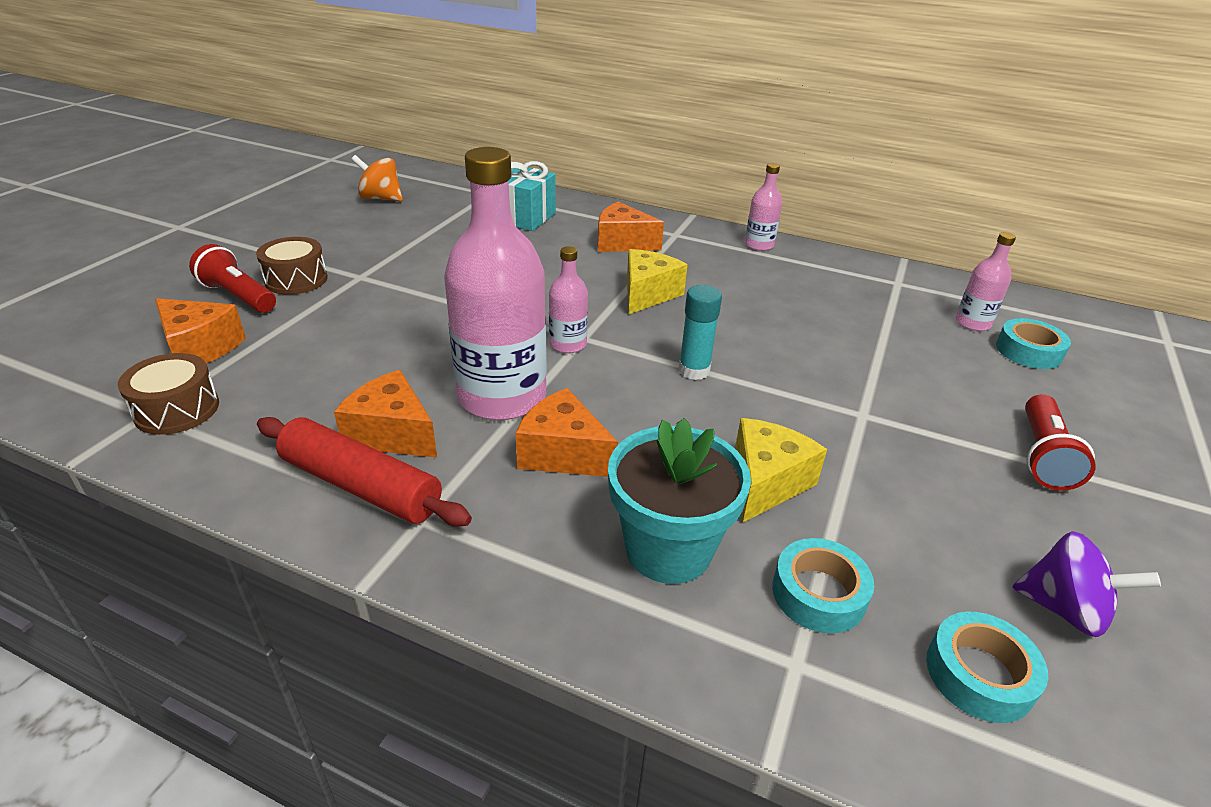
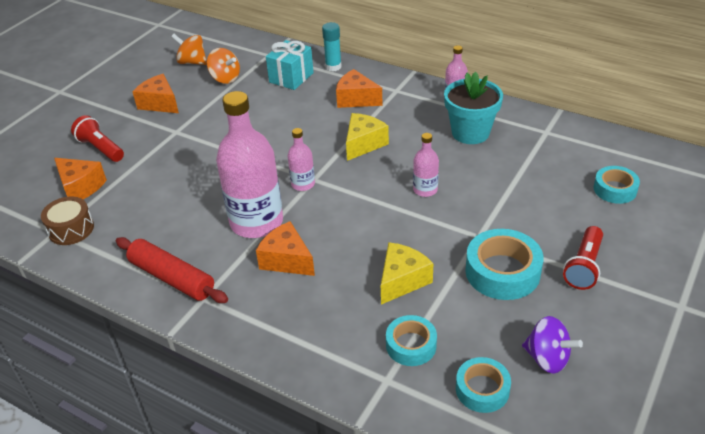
camera: 10 degrees right, 5 degrees up
brown drum [256,237,328,295] -> none
orange cheese [334,370,437,458] -> orange cheese moved to [133,74,179,113]
turquoise flower pot [608,418,751,584] -> turquoise flower pot moved to [444,72,503,144]
turquoise glue stick [678,285,722,380] -> turquoise glue stick moved to [322,22,342,71]
pink bottle [956,232,1016,331] -> pink bottle moved to [413,133,439,197]
none -> orange spinning top [207,48,240,84]
none -> turquoise tape [465,229,544,300]

